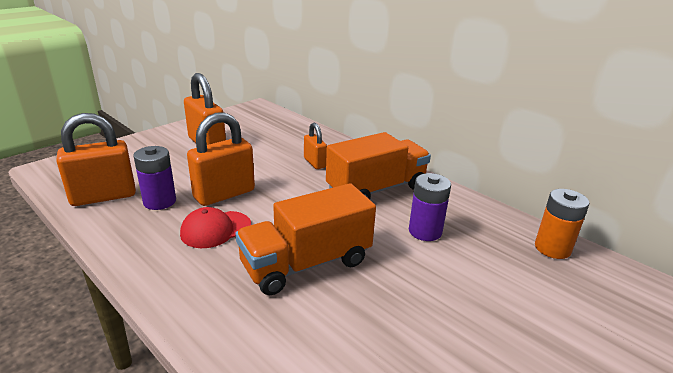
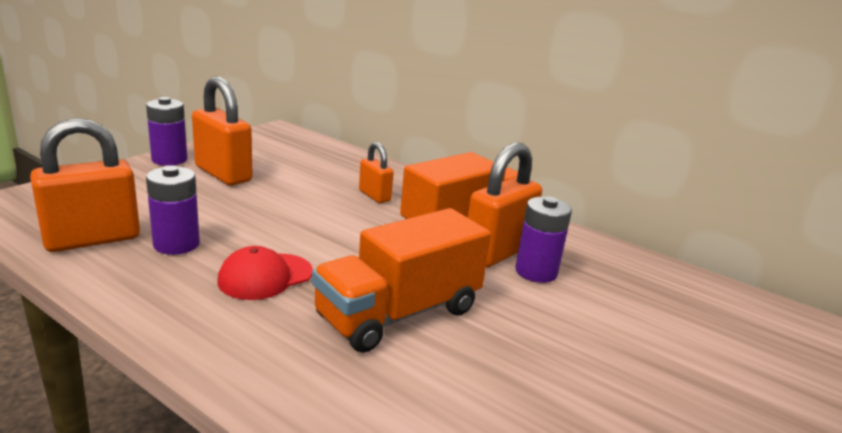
camera: 10 degrees left, 5 degrees down
orange padlock [187,113,255,206] -> orange padlock moved to [468,143,542,267]
orange battery [535,189,589,259] -> none
none -> purple battery [146,97,187,166]

